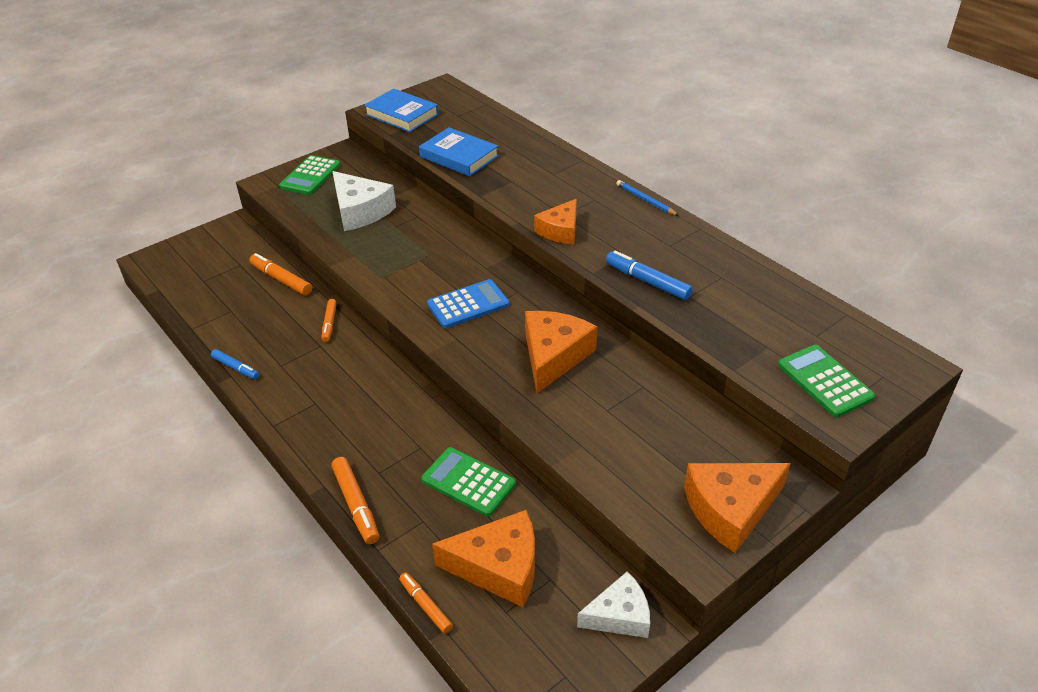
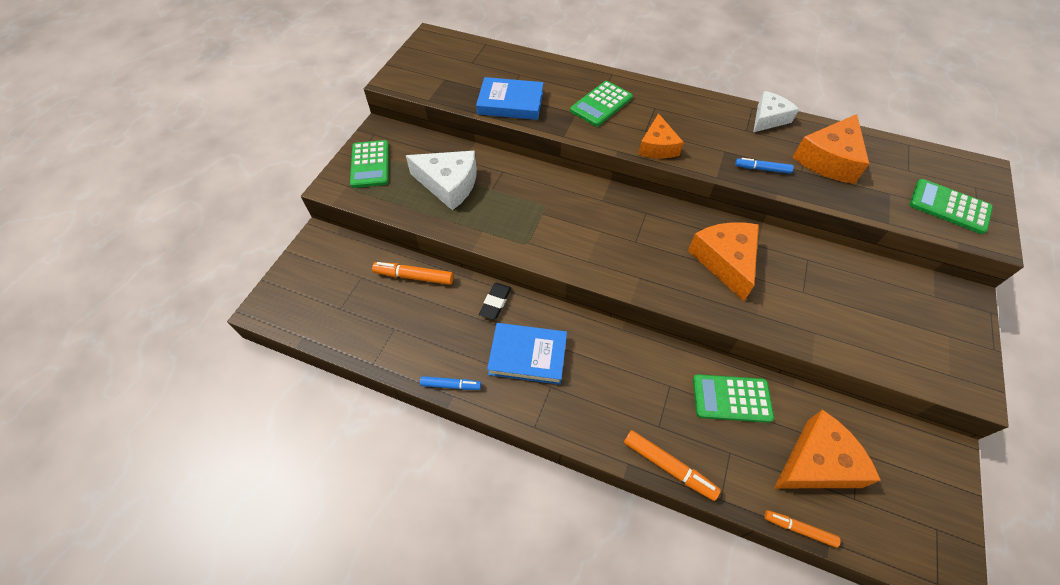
camera: 30 degrees left, 15 degrees up
orange marker [321,299,337,342] -> black eraser [479,283,511,320]
blue book [364,88,439,132] -> blue book moved to [487,323,567,385]
blue calculator [427,279,510,328] -> none
white cheese [577,572,650,638] -> white cheese moved to [753,91,799,132]
blue marker [606,251,693,300] -> blue marker [735,158,794,174], size x0.66
blue pencil [616,180,679,216] -> none
orange cheese [684,463,791,553] -> orange cheese moved to [792,114,869,184]
none -> green calculator [570,81,633,127]

